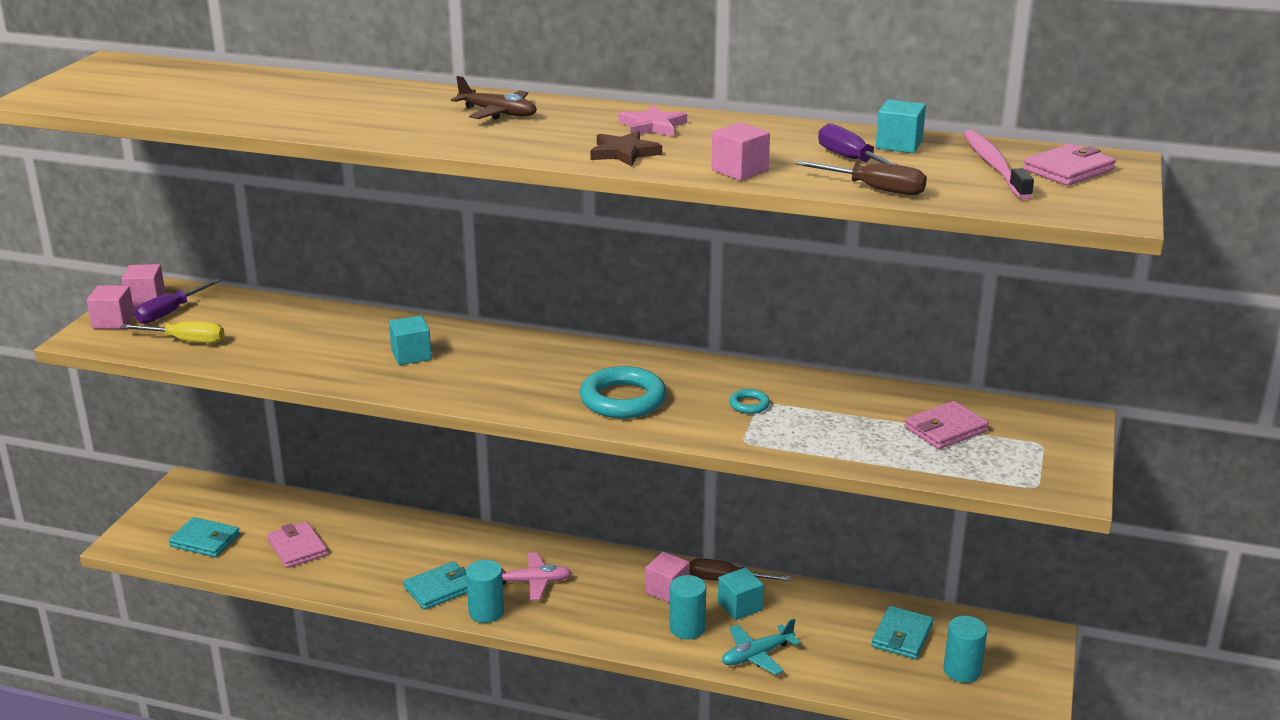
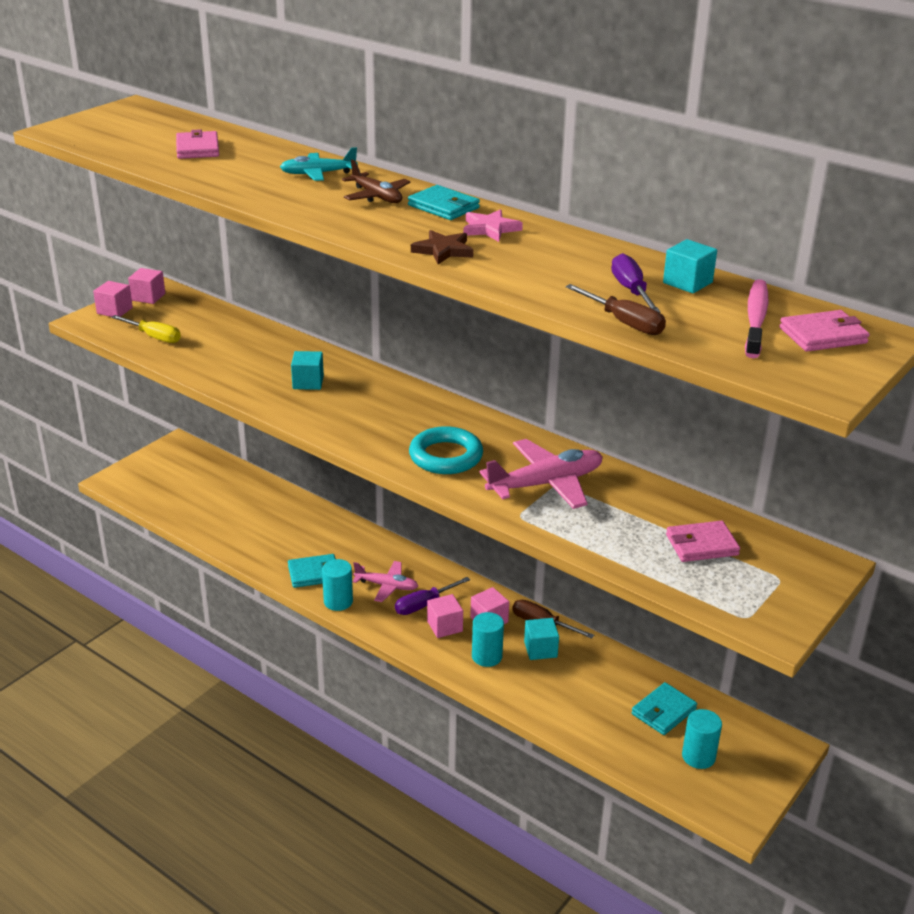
camera: 20 degrees right, 5 degrees up
purple screwdriver [134,279,221,324] -> purple screwdriver moved to [395,577,470,615]
turquoise wallet [169,517,240,557] -> turquoise wallet moved to [408,185,480,220]
pink wallet [267,521,327,568] -> pink wallet moved to [176,129,219,159]
pink cube [711,122,770,181] -> pink cube moved to [427,594,463,638]
turquoise plane [722,618,801,675] -> turquoise plane moved to [280,147,358,181]
turquoise ring [729,389,770,414] -> pink plane [479,439,603,509]

